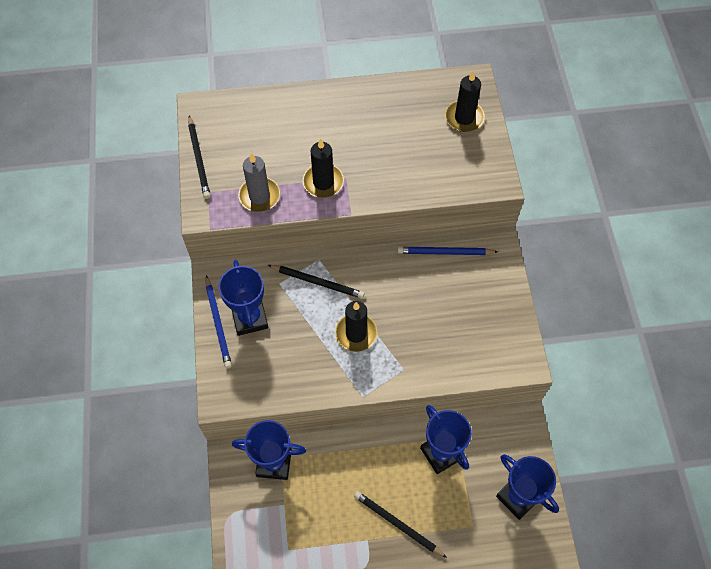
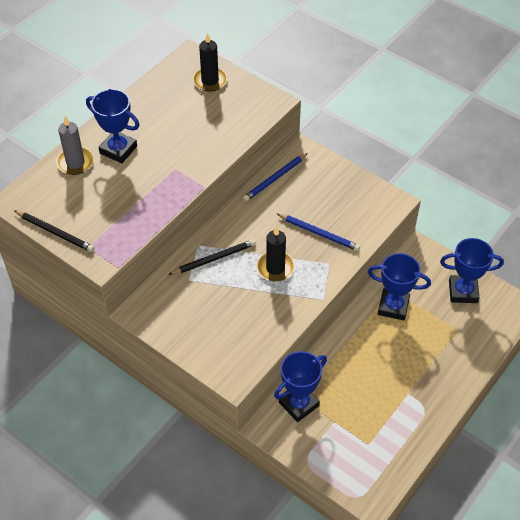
camera: 45 degrees left, 10 degrees down
blue pencil [206,275,232,368] -> blue pencil moved to [277,214,360,251]
blue trophy [218,260,268,336] -> blue trophy moved to [86,89,139,163]
grey candle [238,153,280,212] -> grey candle moved to [56,116,94,175]
black candle [303,139,344,198] -> none
black pencil [354,491,447,558] -> none

